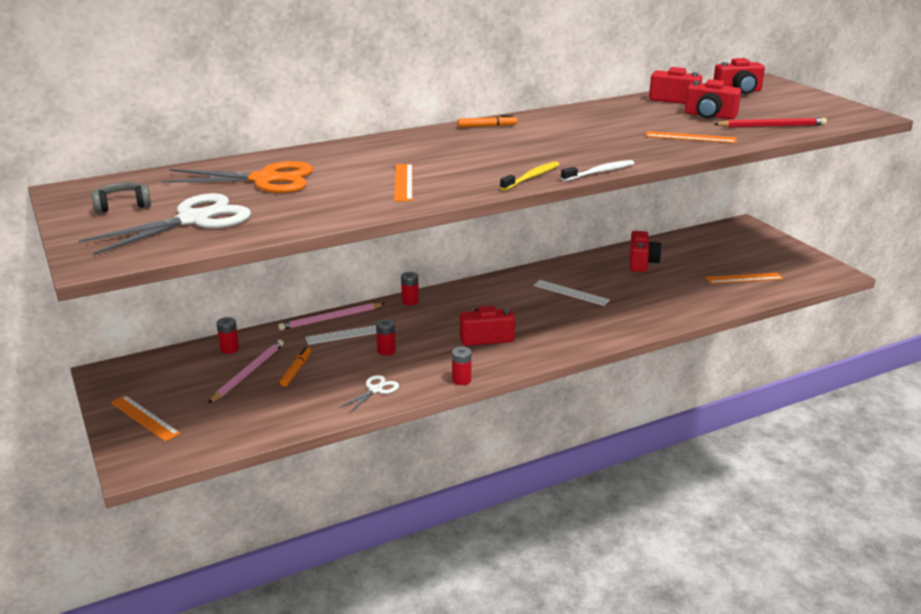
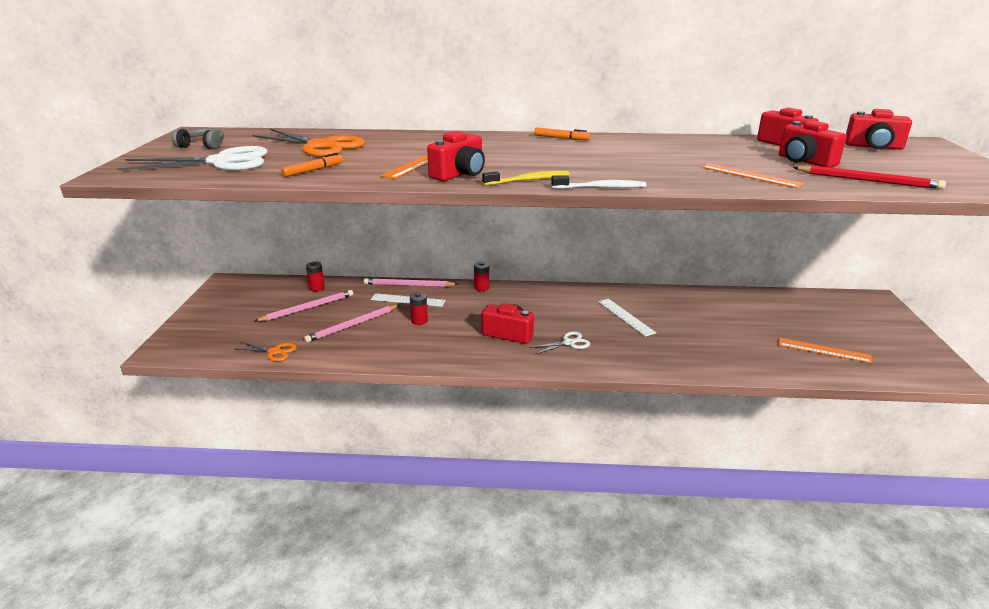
camera: 30 degrees right, 0 degrees up
orange ruler [111,395,180,441] -> none
orange marker [280,347,311,387] -> orange marker moved to [281,153,343,177]
white scissors [339,375,399,413] -> white scissors moved to [530,332,590,354]
red battery [452,347,472,385] -> none
red camera [630,231,662,272] -> red camera moved to [427,131,485,181]
none -> orange scissors [237,342,297,361]
none -> pink pencil [304,305,399,343]

